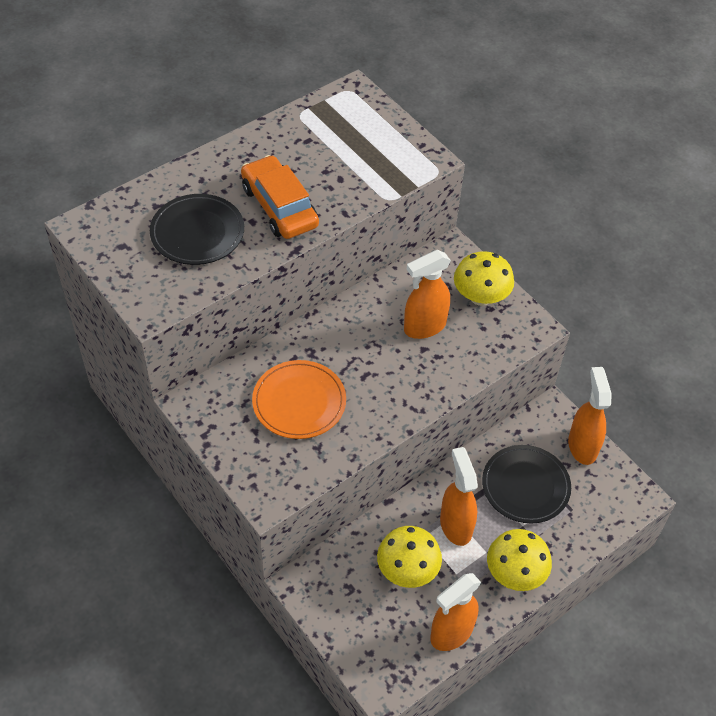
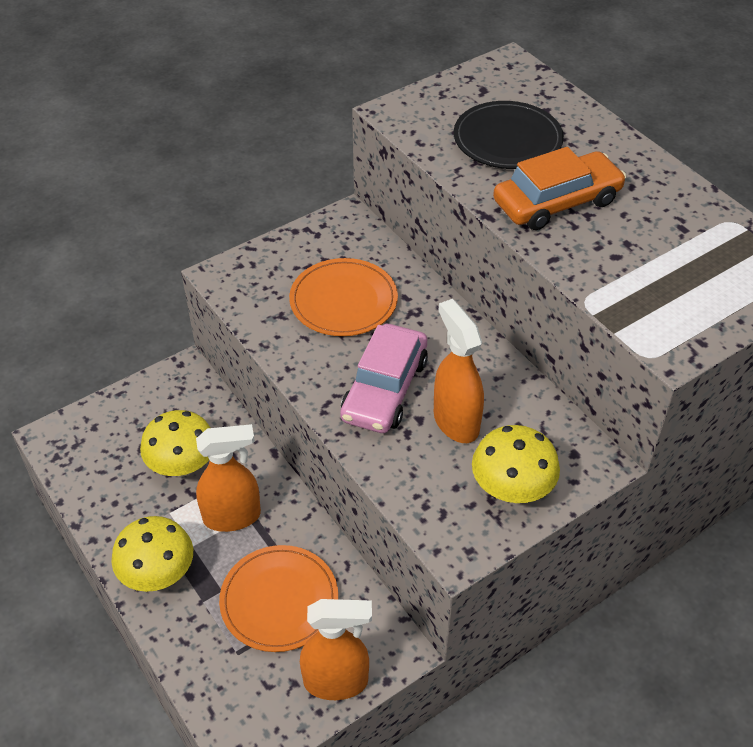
camera: 95 degrees right, 5 degrees down
orange spray bottle [430,573,481,651] -> none
black plate [482,445,571,523] -> orange plate [219,545,338,652]
none -> pink car [340,324,428,433]

